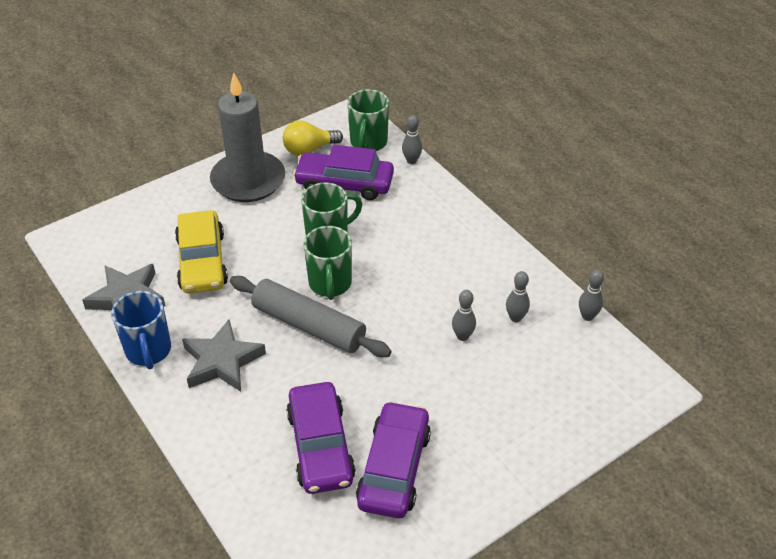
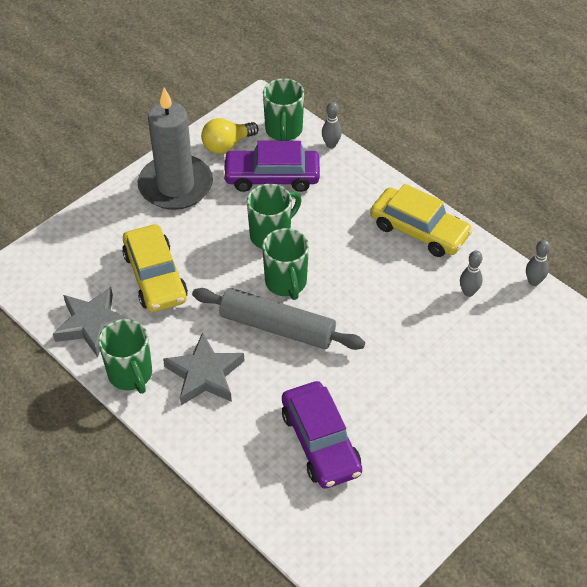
camera: 10 degrees left, 5 degrees up
blue mug [111,291,171,369] -> green mug [98,319,152,394]
purple car [356,401,431,518] -> none
grey bowling pin [452,290,476,341] -> none
none -> yellow car [370,184,473,257]

